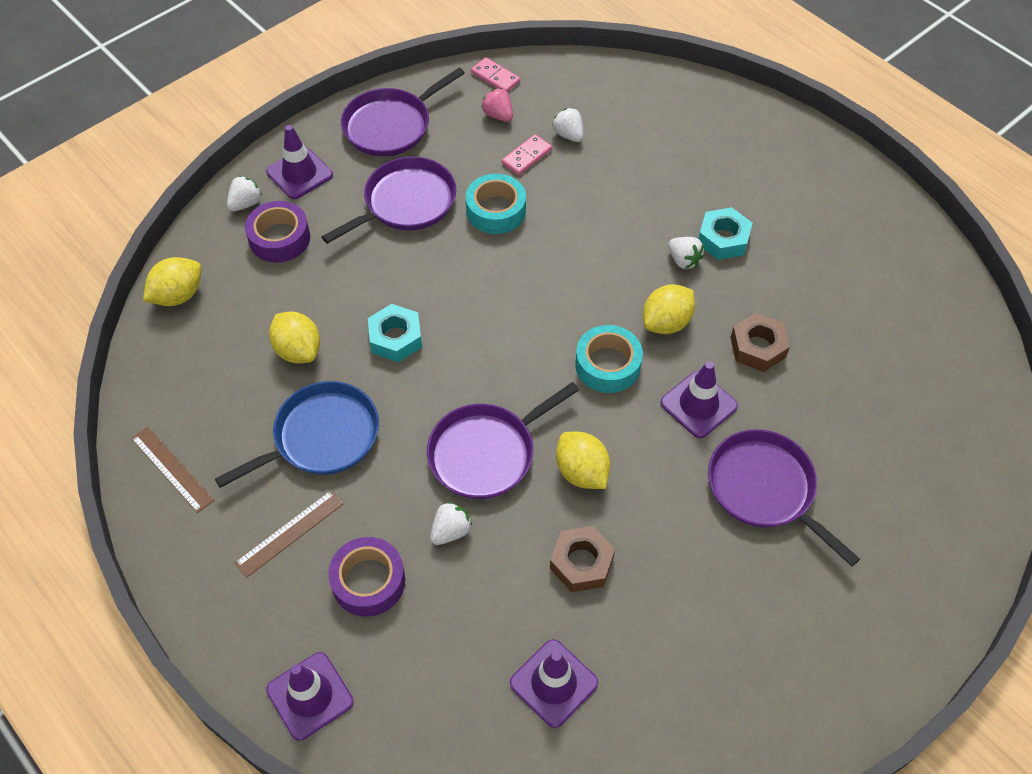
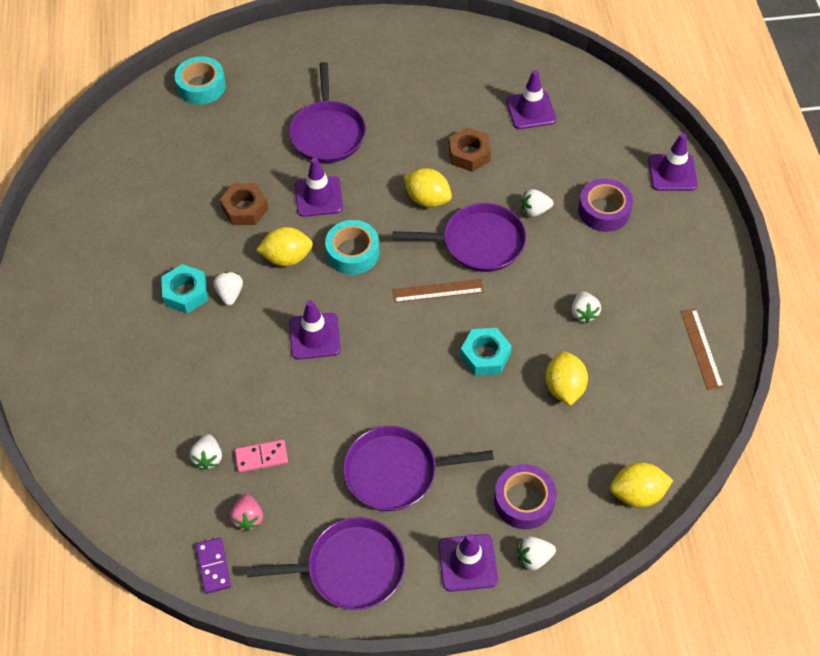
camera: 145 degrees left, 0 degrees up
blue pan [215,381,379,488] -> white strawberry [571,291,601,323]
brown ruler [235,490,343,578] -> brown ruler moved to [392,279,484,303]
turquoise tape [466,174,526,234] -> turquoise tape moved to [175,56,226,105]
pink domino [471,57,520,92] -> purple domino [196,538,231,594]
yellow lemon [556,432,610,489] -> yellow lemon turned 60 degrees counterclockwise [404,168,452,208]
none -> purple traffic cone [289,300,341,360]

